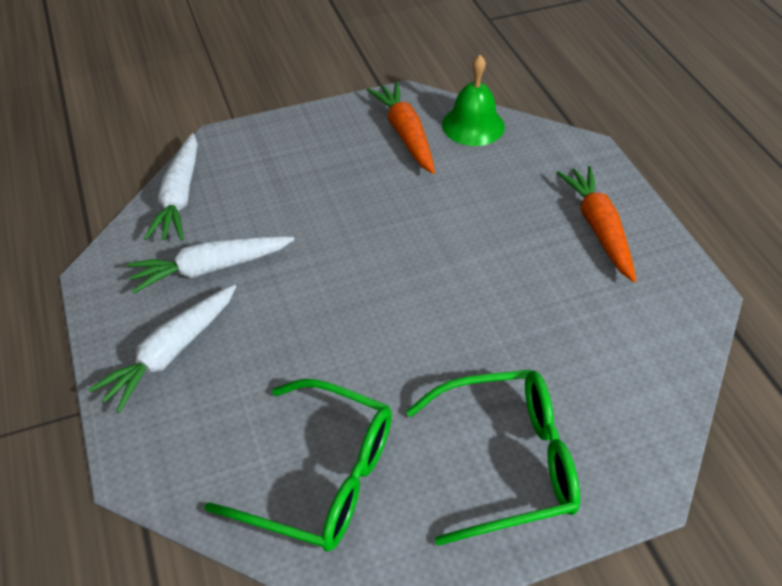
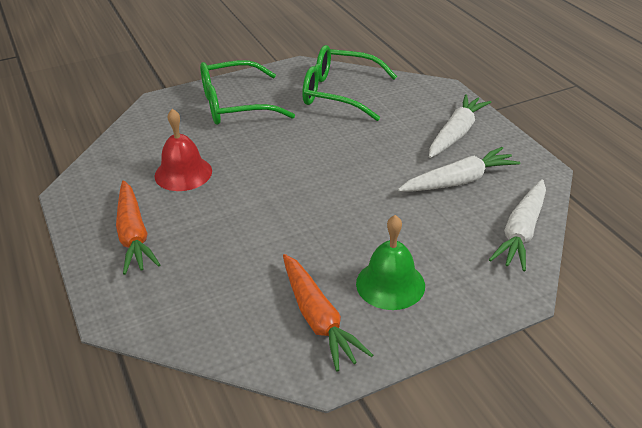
camera: 175 degrees right, 10 degrees down
white carrot [144,133,198,241] -> white carrot turned 150 degrees counterclockwise [489,179,546,271]
green bell [442,55,505,146] -> green bell moved to [356,215,425,310]
none -> red bell [154,109,212,191]

